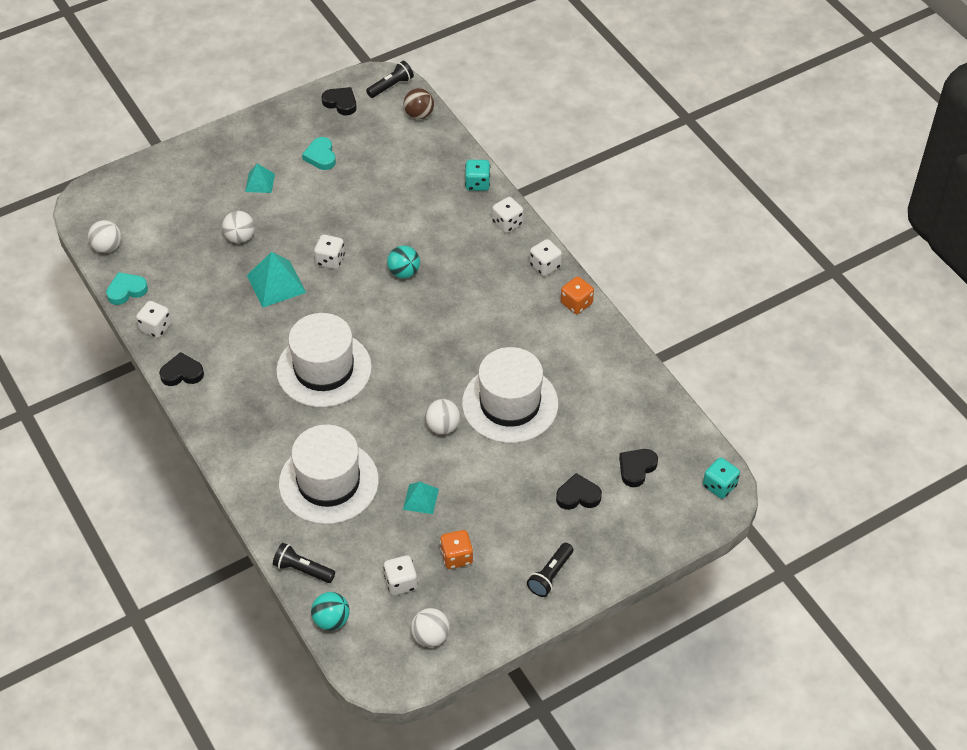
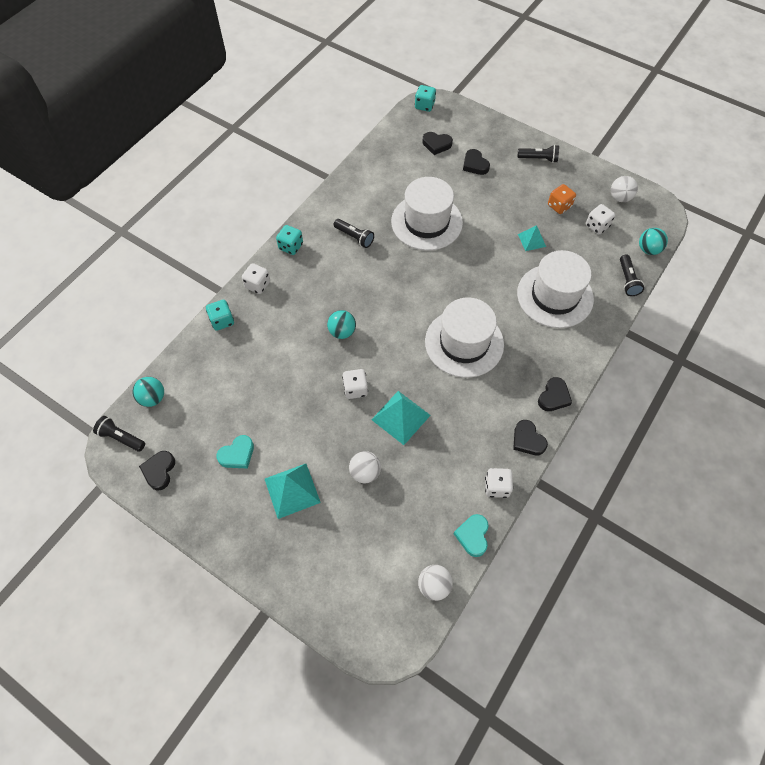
camera: 115 degrees left, 10 degrees up
turquoise heart [106,272,148,305] -> turquoise heart turned 60 degrees clockwise [454,514,489,557]
turquoise pyramid [245,164,275,193] -> turquoise pyramid [265,464,321,519], size x1.67
brown ball [404,88,434,119] -> turquoise ball [132,377,164,407]
white ball [425,399,460,434] -> none
white dice [530,239,562,276] -> turquoise dice [276,225,303,255]
orange dice [561,276,594,314] -> none
none -> black flashlight [333,219,374,248]
none -> black heart [538,377,572,411]

